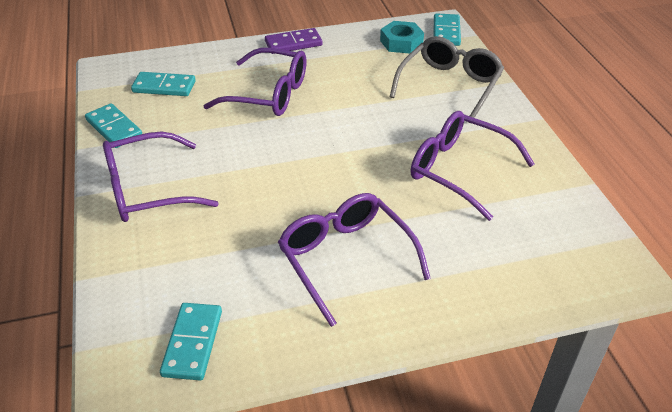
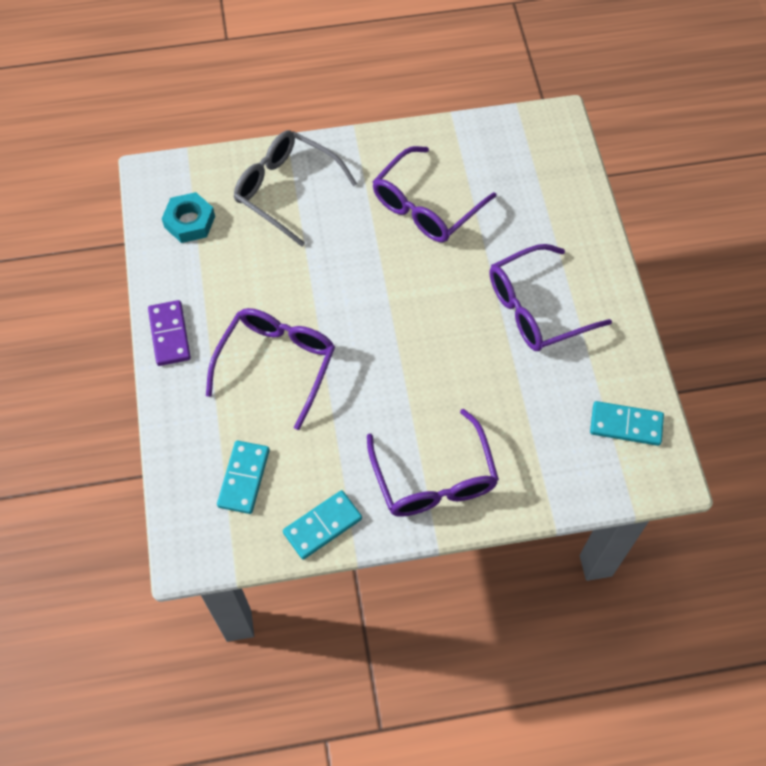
camera: 85 degrees left, 20 degrees up
turquoise domino [434,13,461,46] -> none

